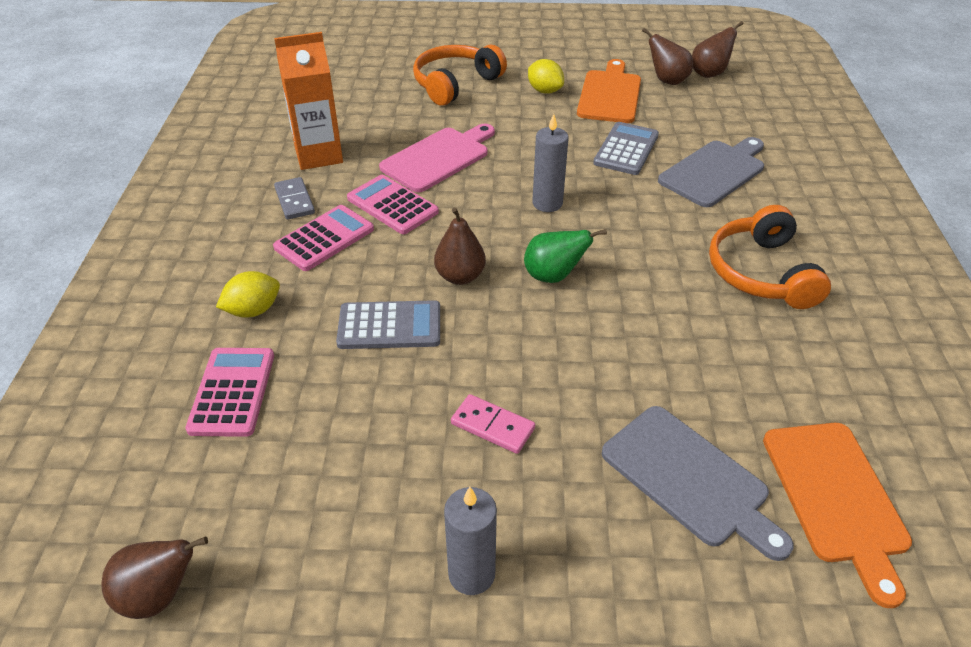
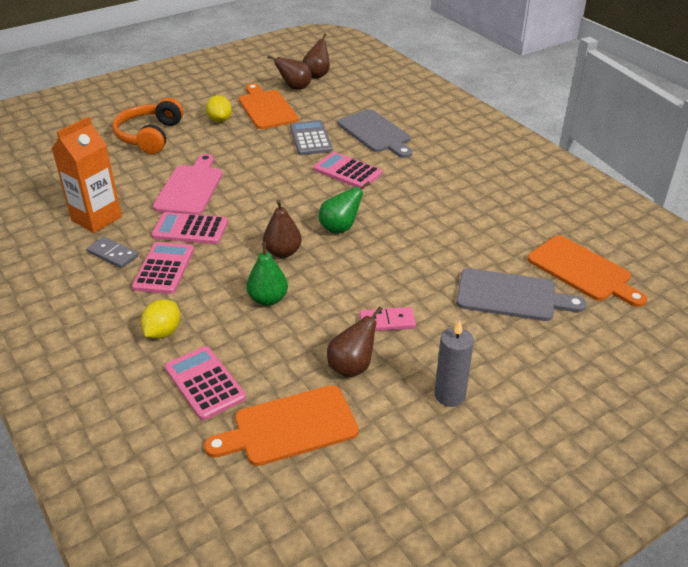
camera: 35 degrees left, 5 degrees down
brown pear [101,536,208,619] -> brown pear moved to [327,307,383,377]
grey calculator [336,300,440,349] -> green pear [246,242,288,306]
yellow lemon [528,59,564,94] -> yellow lemon turned 60 degrees clockwise [206,95,232,122]
grey candle [532,114,569,212] -> none
grey cutting board [658,137,764,207] -> grey cutting board turned 135 degrees clockwise [338,109,412,158]
orange headphones [709,205,831,309] -> none
none -> orange cutting board [204,385,359,466]
none -> pink calculator [313,152,382,189]

